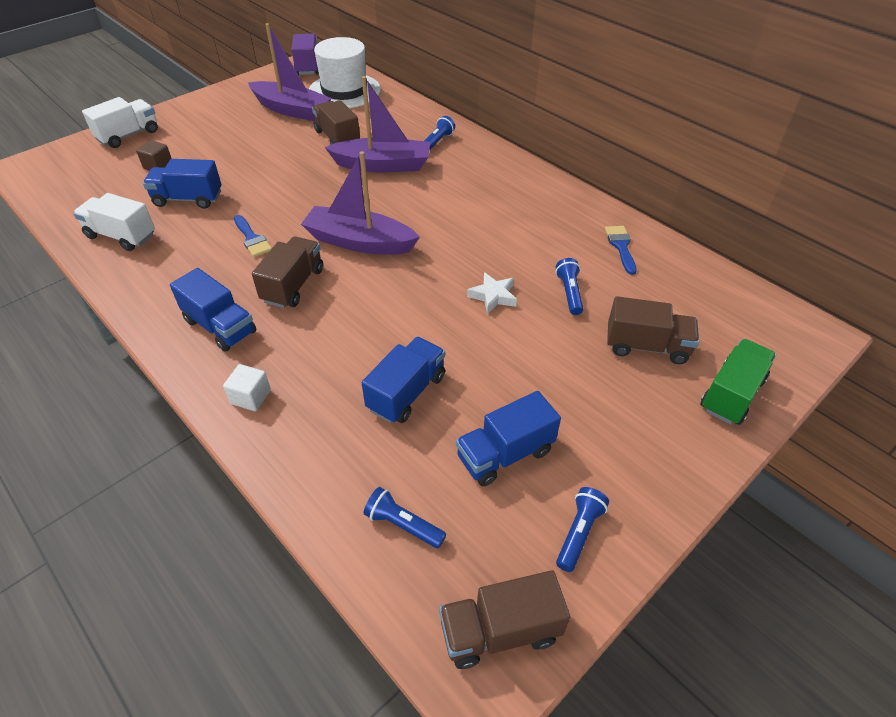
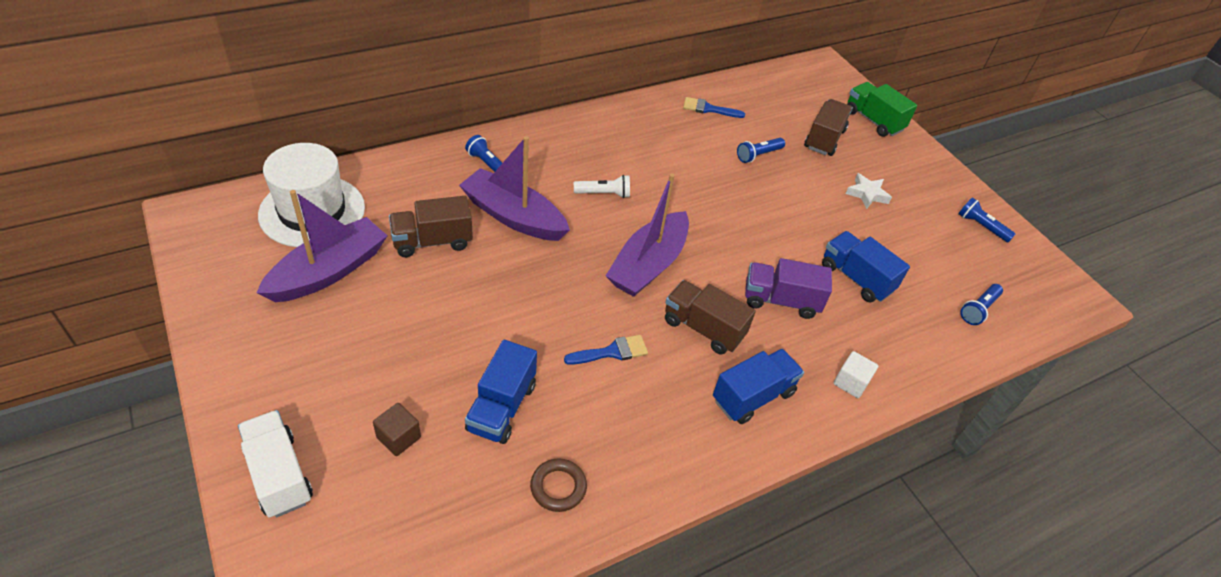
camera: 80 degrees left, 0 degrees up
white truck [73,193,155,251] -> brown ring [530,459,587,512]
purple truck [292,33,319,75] -> purple truck moved to [745,258,832,319]
purple boat [325,76,430,172] -> purple boat turned 75 degrees counterclockwise [459,136,570,241]
brown truck [439,570,571,669] -> none
blue truck [456,391,561,486] -> none
white star [467,272,517,314] -> white star moved to [846,173,892,209]
blue flashlight [555,258,583,315] -> blue flashlight turned 45 degrees counterclockwise [737,138,785,163]
none -> white flashlight [574,175,630,198]

